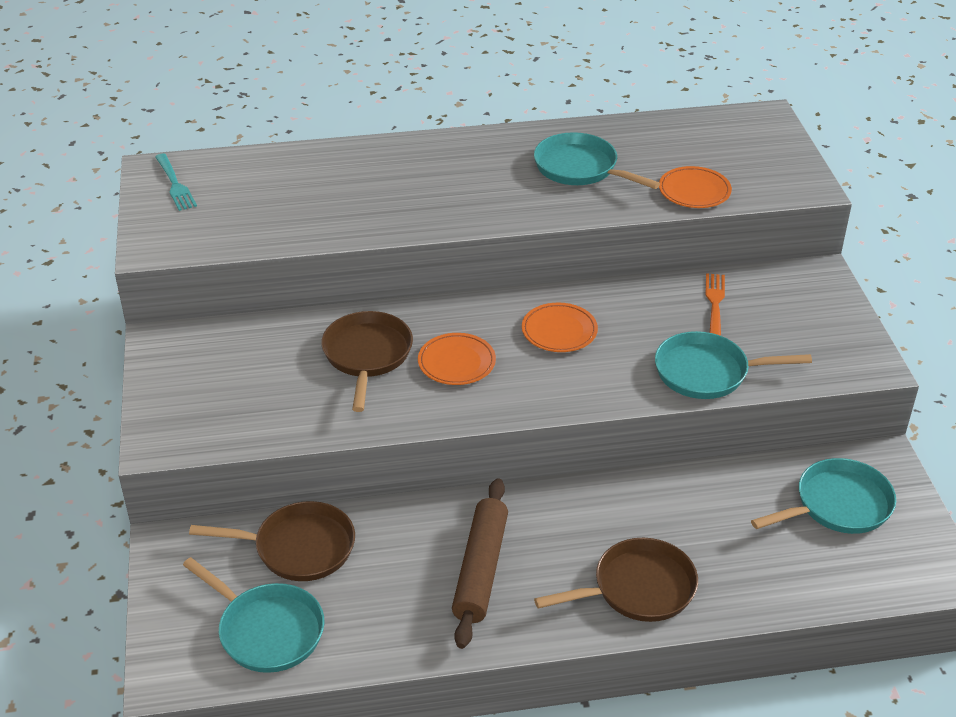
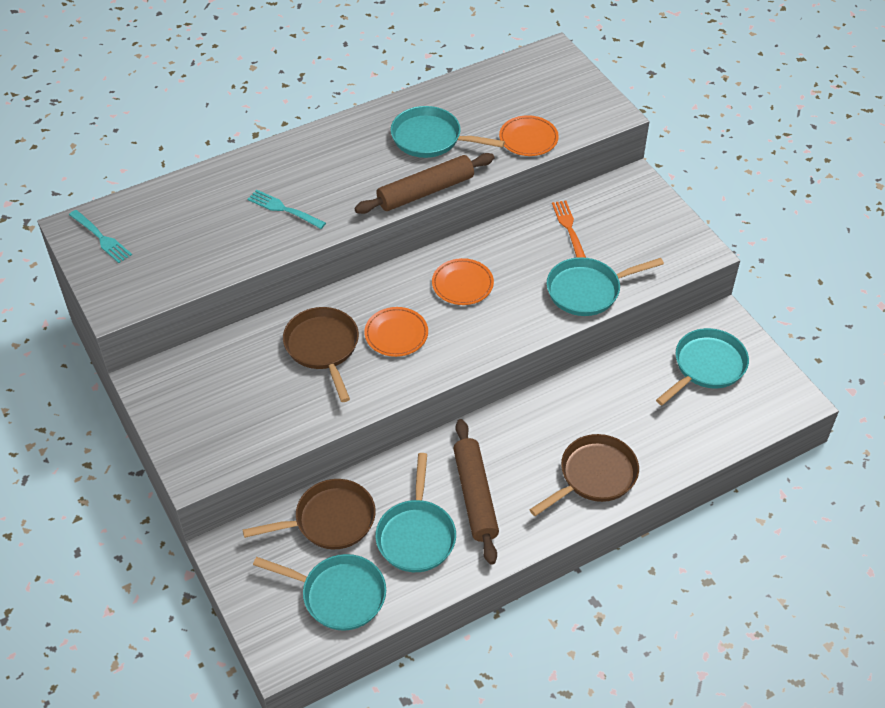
camera: 20 degrees left, 10 degrees up
none -> turquoise fork [248,190,326,229]
none -> brown rolling pin [354,153,494,214]
none -> turquoise pan [375,453,456,572]

